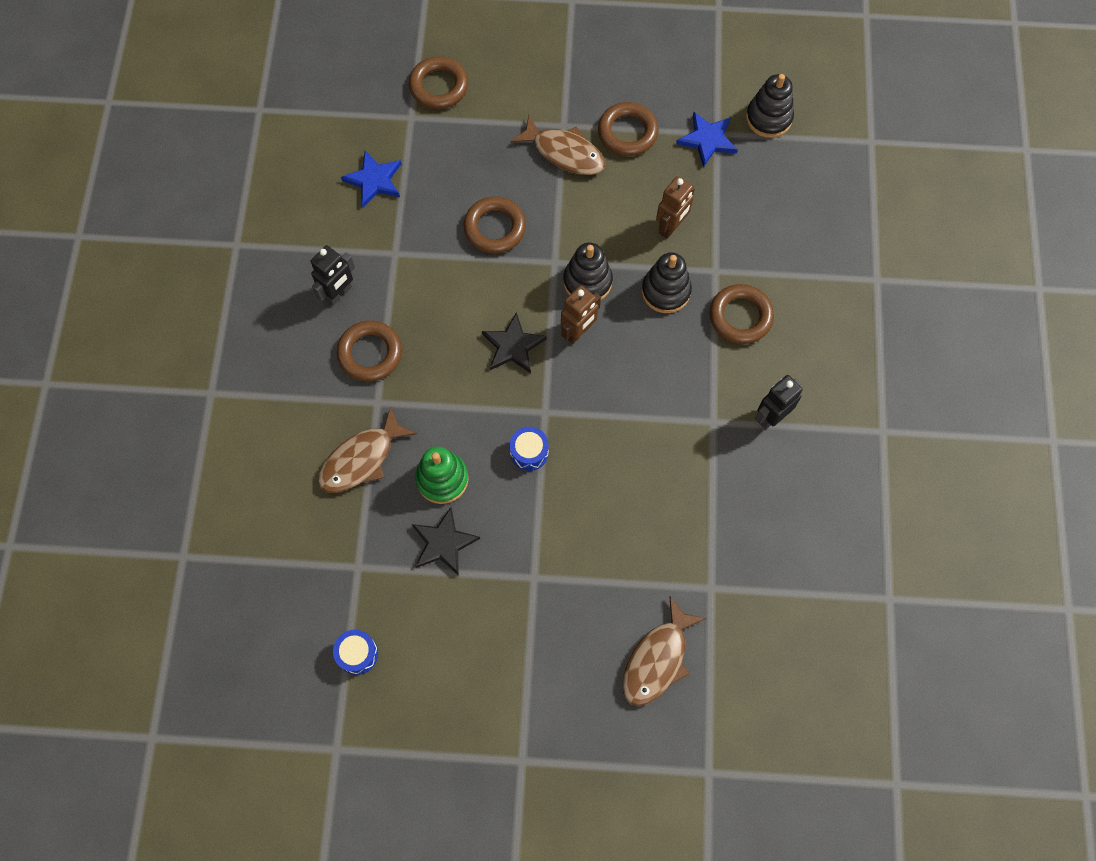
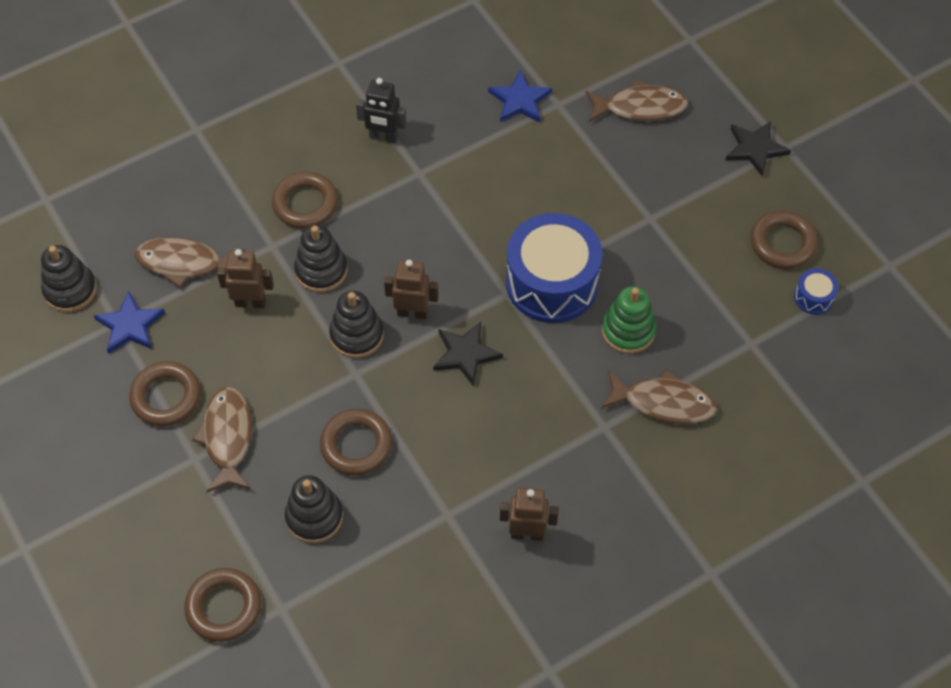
camera: 125 degrees left, 10 degrees down
black robot [311,245,355,306] -> brown robot [500,488,559,541]
brown ring [337,321,402,382] -> brown ring moved to [751,210,818,269]
blue star [341,151,401,207] -> blue star moved to [488,70,552,122]
black star [412,507,480,576] -> black star moved to [725,121,791,177]
blue drum [509,427,549,471] -> blue drum [506,213,603,323], size x2.37
none -> brown fish [135,237,245,288]
none -> black stacking toy [285,475,343,543]

